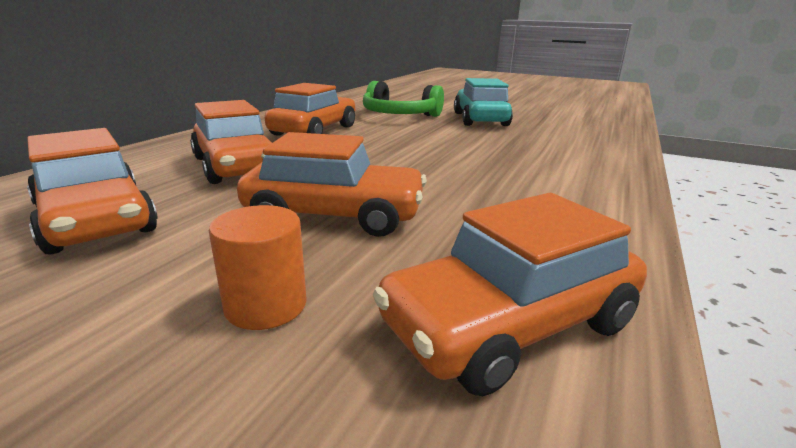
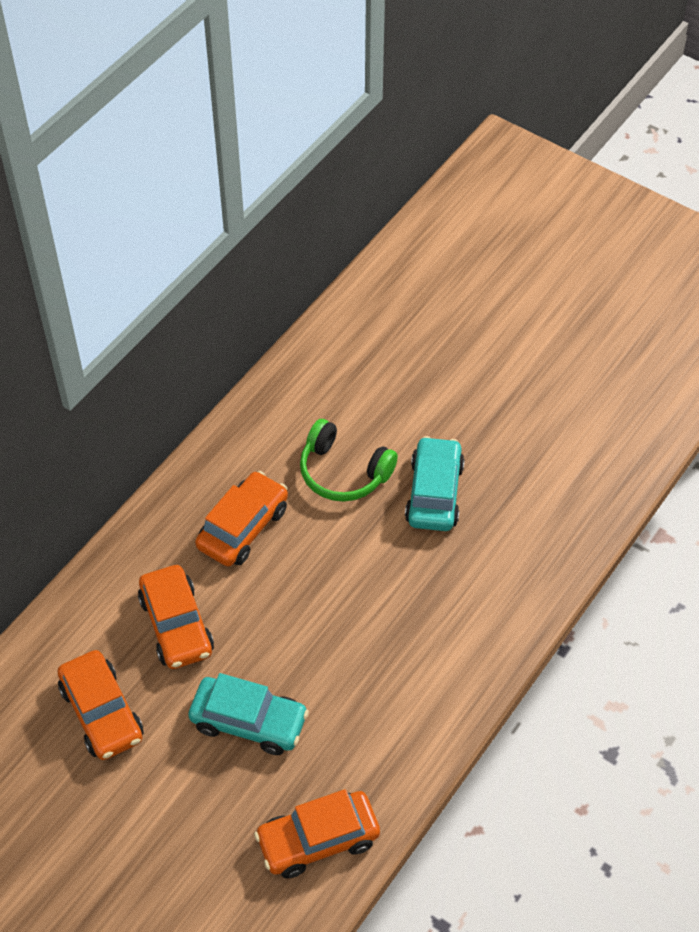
camera: 10 degrees right, 30 degrees up
orange cylinder [209,205,307,330] -> none
orange car [237,132,427,237] -> turquoise car [188,673,309,755]

